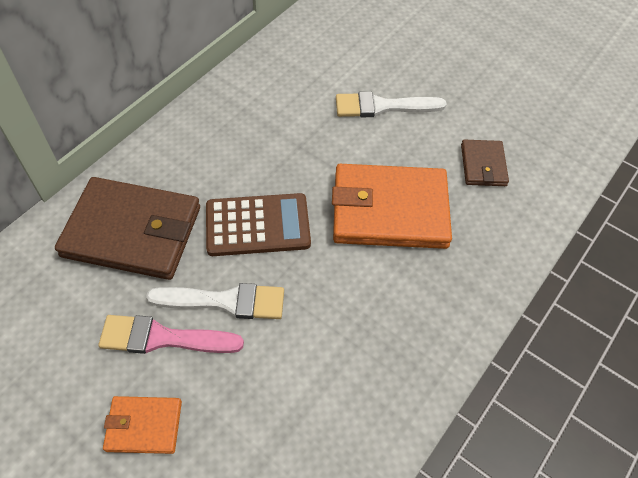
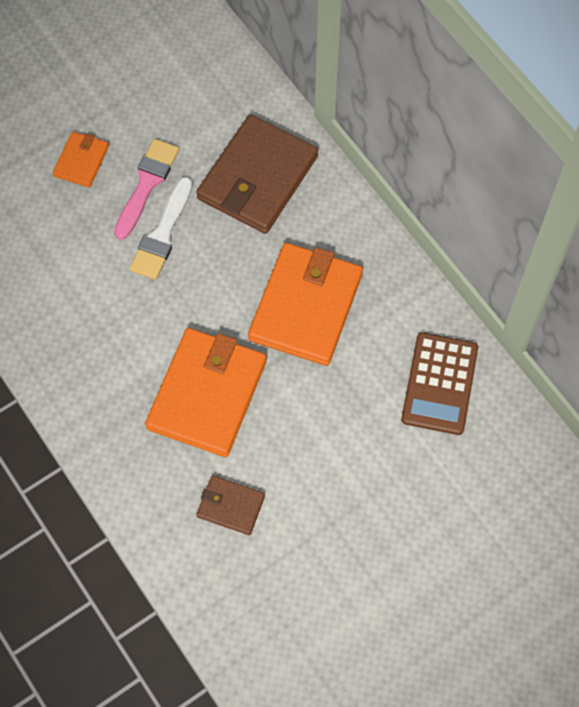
camera: 110 degrees right, 10 degrees up
brown calculator [206,193,311,256] -> brown calculator moved to [401,332,478,435]
white brush [336,92,447,117] -> none
none -> orange wallet [248,243,363,366]

